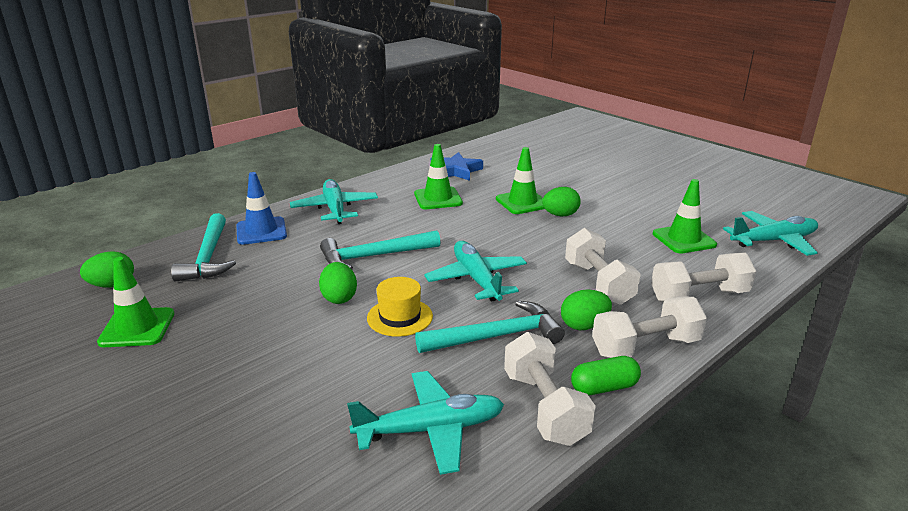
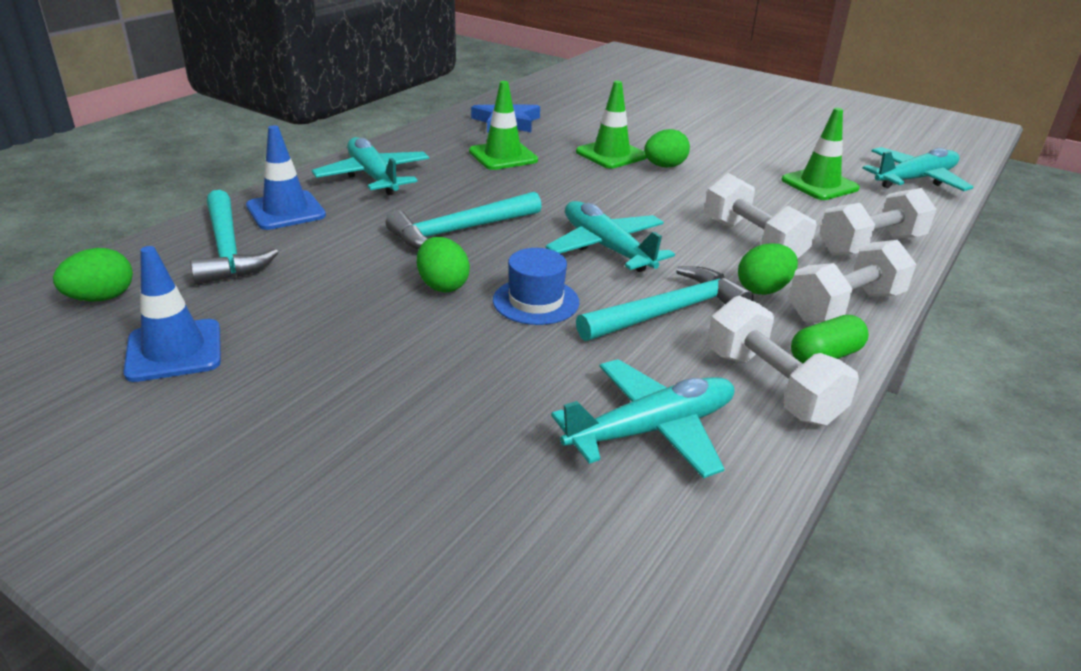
camera: 15 degrees left, 5 degrees up
green traffic cone [97,257,174,347] -> blue traffic cone [123,246,221,382]
yellow hat [367,277,433,337] -> blue hat [493,248,579,325]

